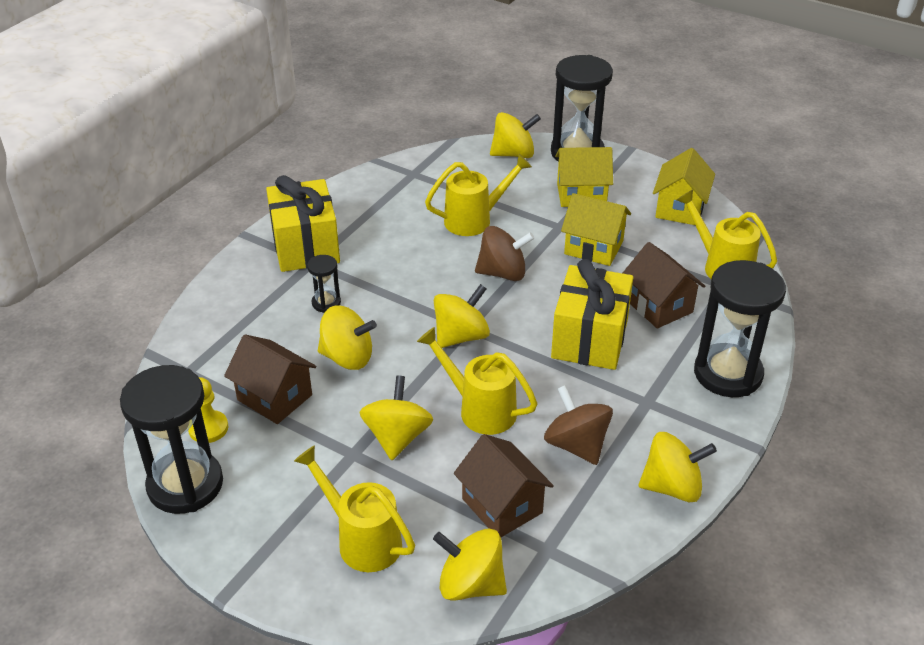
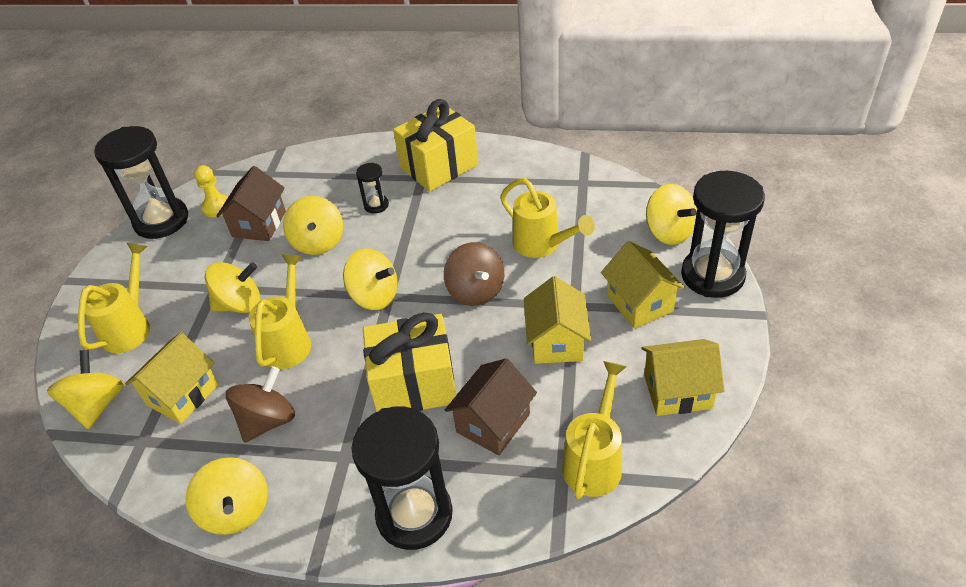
camera: 70 degrees right, 5 degrees up
brown house [454,434,554,537] -> yellow house [125,332,218,424]

